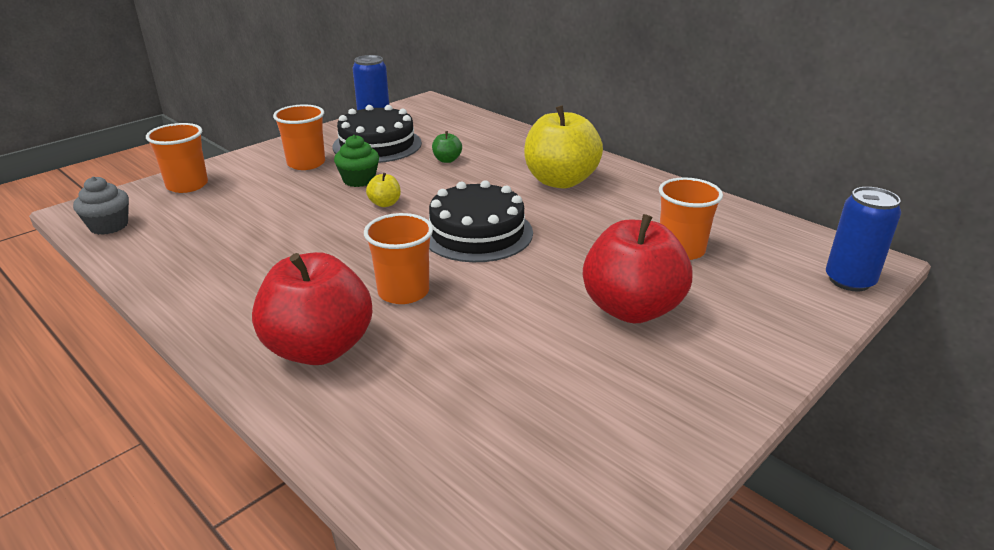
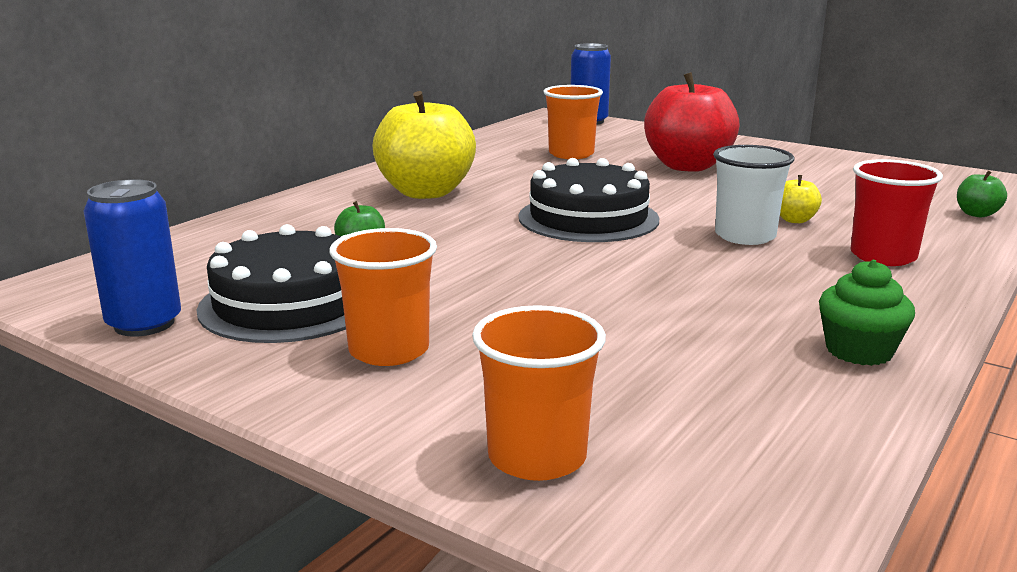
camera: 100 degrees left, 10 degrees down
grey cupcake [73,176,129,235] -> none
red apple [252,252,372,365] -> red cup [851,159,943,266]
green cupcake [334,135,379,187] -> green cupcake moved to [819,260,915,366]
orange cup [364,213,433,304] -> white cup [713,145,795,245]
yellow apple [366,173,401,207] -> yellow apple moved to [780,175,822,223]
none -> green apple [957,170,1007,217]

